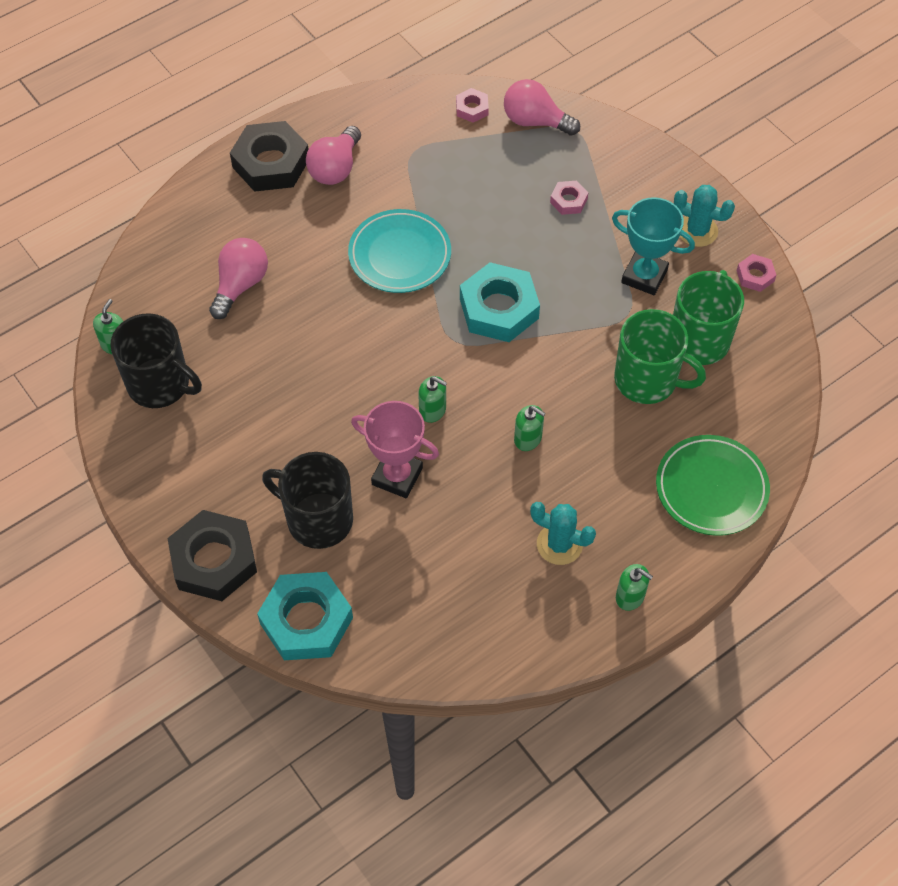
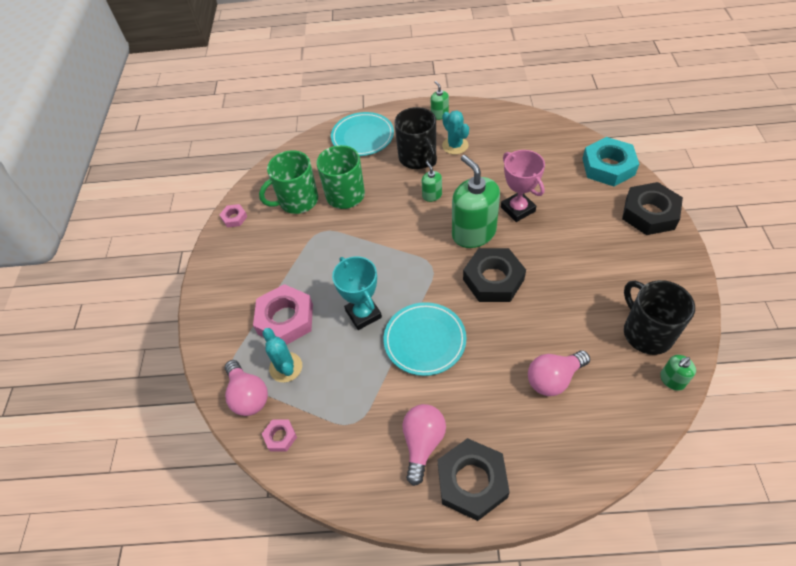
camera: 140 degrees left, 5 degrees down
black mug [262,452,353,549] -> black mug moved to [394,107,437,169]
pink light bulb [306,126,361,185] -> pink light bulb turned 45 degrees counterclockwise [403,404,446,486]
green soap dispenser [418,376,447,423] -> green soap dispenser [452,155,500,248], size x2.17
turquoise nut [460,262,540,342] -> none
pink nut [550,181,588,215] -> pink nut [253,284,313,345], size x2.08
turquoise trophy [612,197,695,295] -> turquoise trophy moved to [332,256,382,330]
green plate [656,435,770,536] -> turquoise plate [331,112,394,156]
turquoise cactus [674,185,735,247] -> turquoise cactus moved to [262,328,302,382]
none -> black nut [463,248,526,302]

